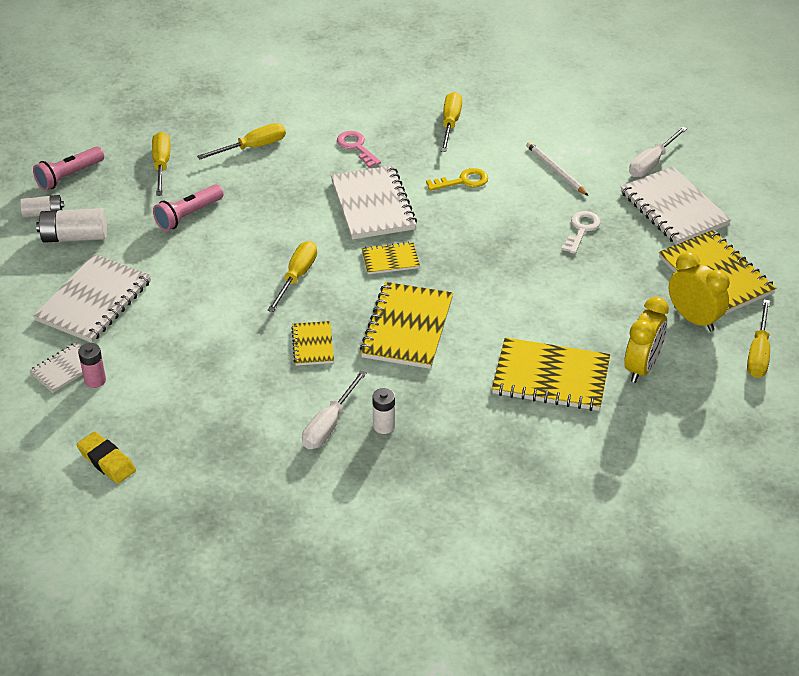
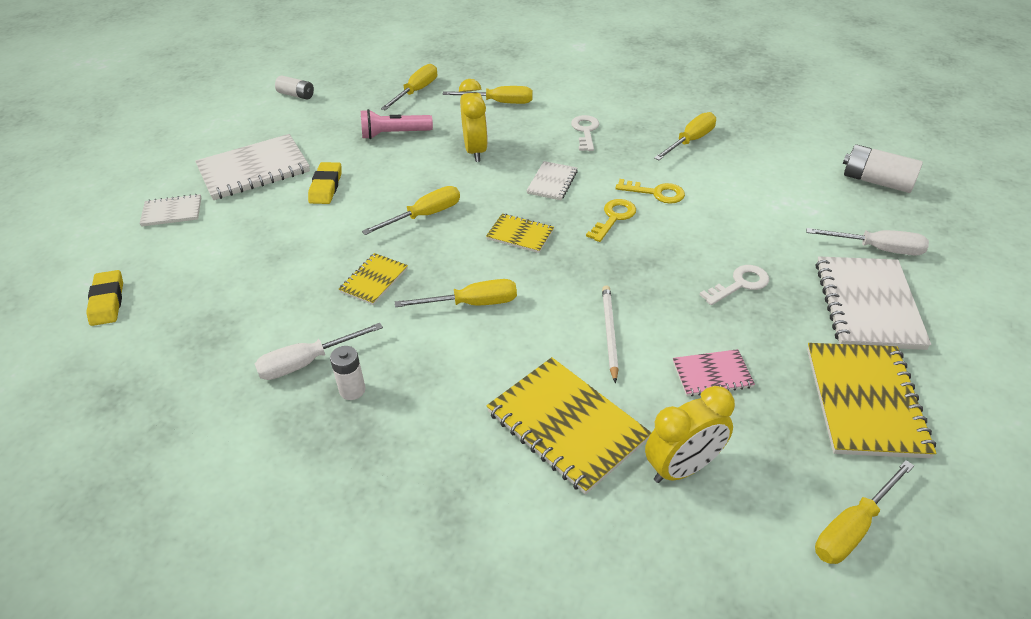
camera: 35 degrees right, 0 degrees up
pink flashlight [33,146,104,191] -> none
white battery [36,208,107,243] -> white battery moved to [843,144,923,193]
pink battery [78,343,106,388] -> none
white notebook [331,165,417,240] -> white notebook [526,161,578,200], size x0.53
pink key [337,131,381,168] -> white key [571,115,599,151]
yellow notebook [360,282,453,369] -> yellow screwdriver [395,279,517,307]
white pencil [526,142,588,196] -> white pencil moved to [602,285,619,383]
white screwdriver [629,126,687,177] -> white screwdriver turned 150 degrees counterclockwise [806,228,929,255]
yellow clock [669,251,730,331] -> yellow clock moved to [459,79,488,162]
none -> yellow eraser [308,162,341,204]
none -> yellow key [586,199,636,242]
none -> pink notebook [673,349,755,396]

